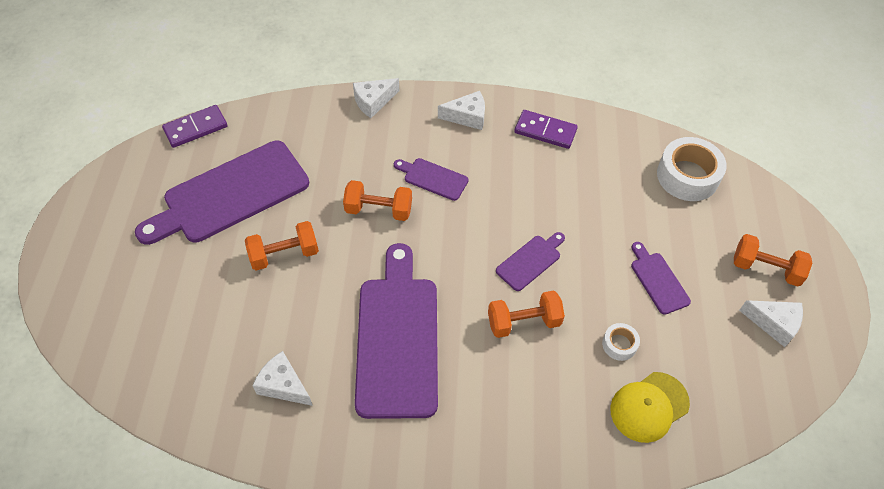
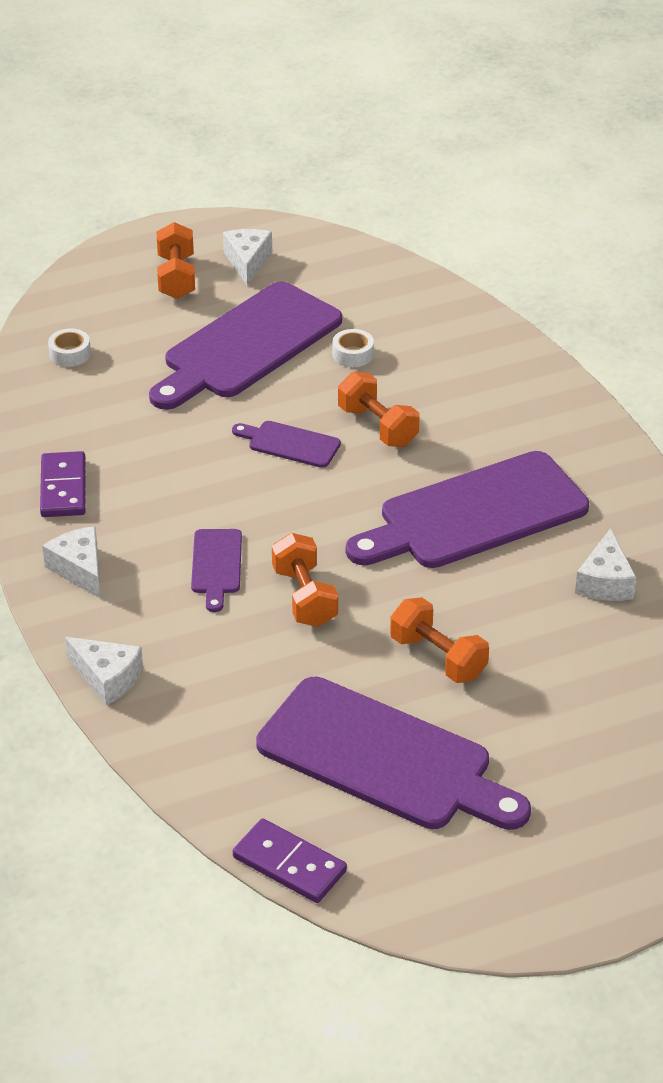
camera: 115 degrees left, 15 degrees down
yellow cap [610,372,690,443] -> none
purple cutting board [631,242,691,315] -> purple cutting board [149,281,342,410], size x2.20
white tape [657,137,727,201] -> white tape [48,328,91,367], size x0.49

